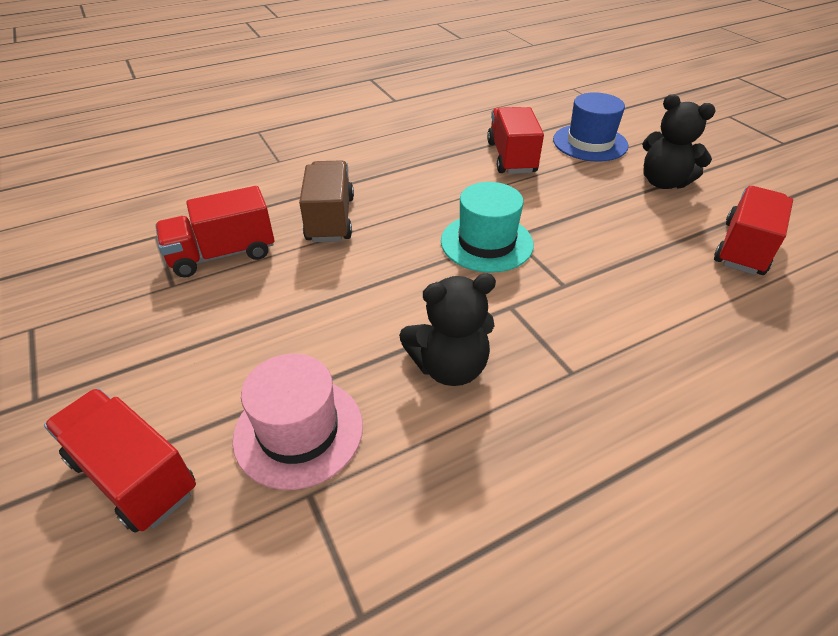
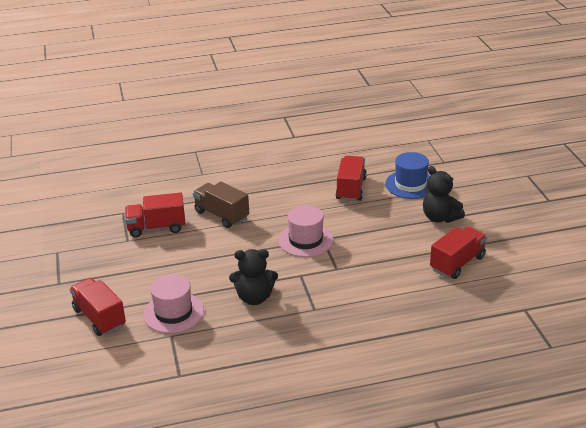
camera: 15 degrees right, 10 degrees down
brown truck [299,160,354,242] -> brown truck turned 60 degrees counterclockwise [193,181,249,228]
turquoise hat [441,182,534,273] -> pink hat [278,205,334,257]

